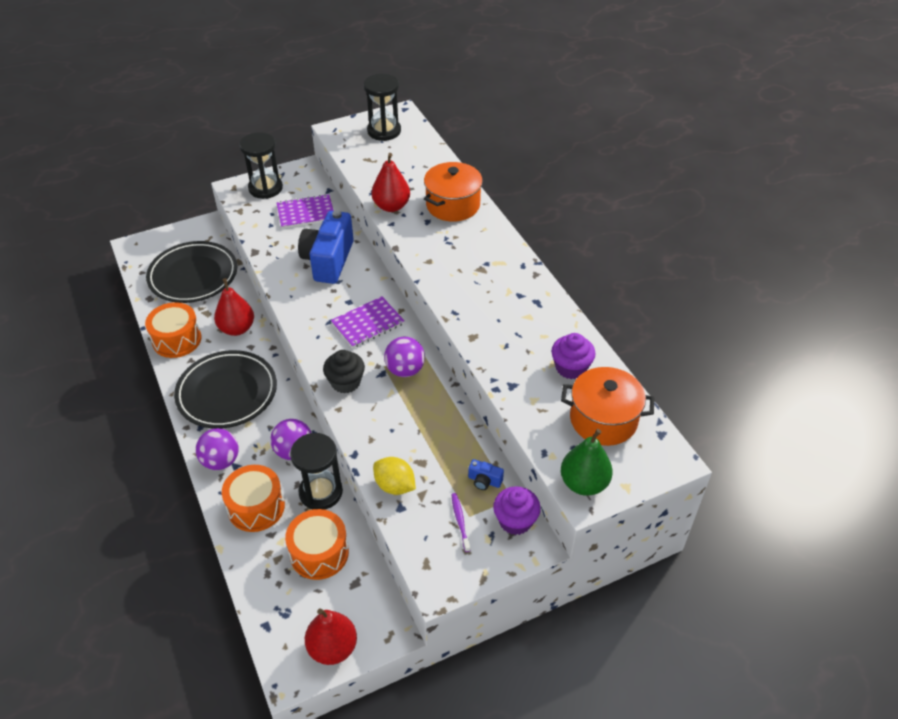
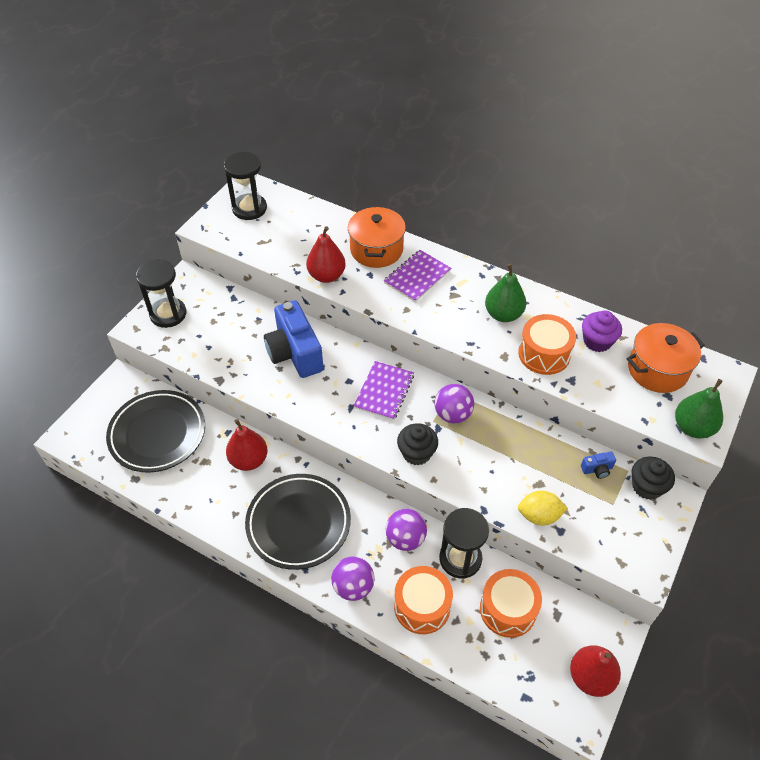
camera: 35 degrees left, 5 degrees up
orange drum [145,302,202,358] -> orange drum moved to [518,314,576,375]
purple notebook [277,194,334,229] -> purple notebook moved to [384,250,451,302]
purple toothbrush [451,493,470,552] -> none
purple cupcake [493,486,541,535] -> black cupcake [632,456,675,500]
none -> green pear [485,264,526,322]

